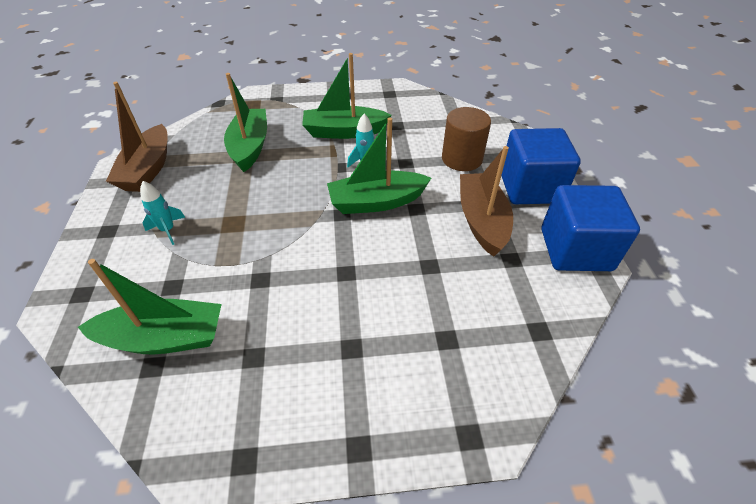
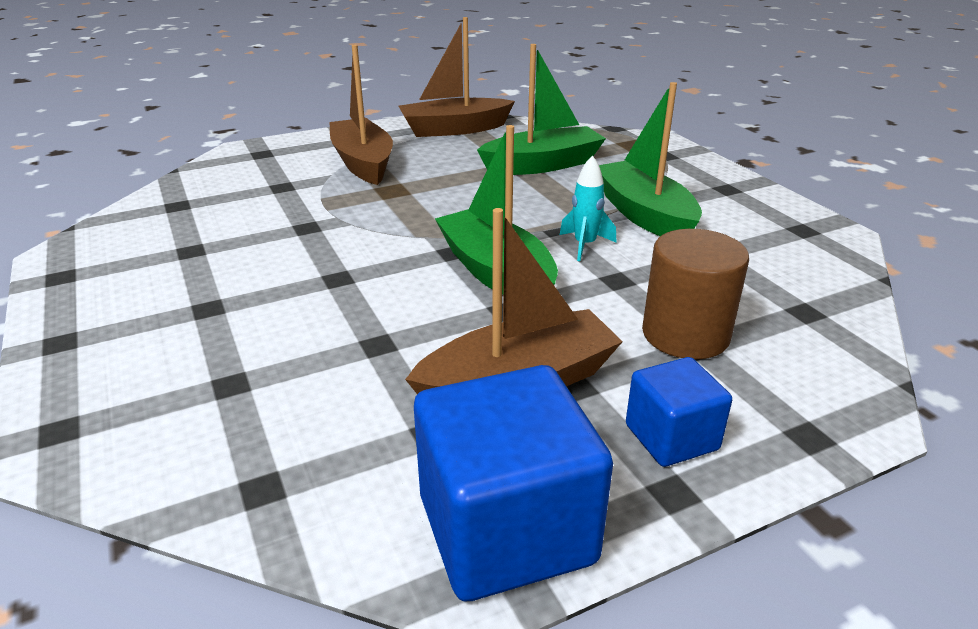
camera: 70 degrees right, 15 degrees down
green boat [78,259,222,355] -> none
turquoise rocket [140,181,185,245] -> brown boat [329,45,393,185]
blue cube [501,128,581,204] -> blue cube [626,357,732,467], size x0.56

